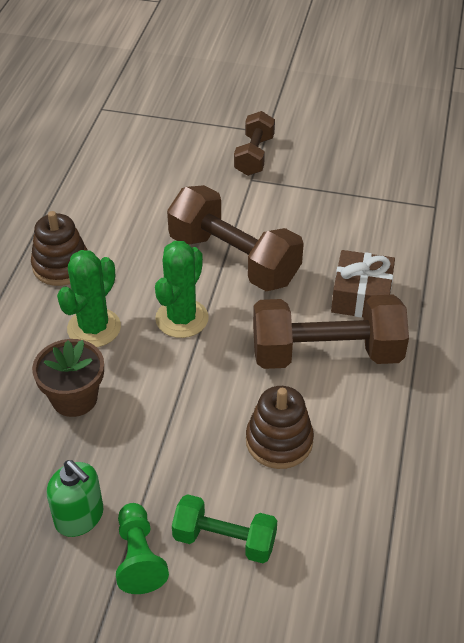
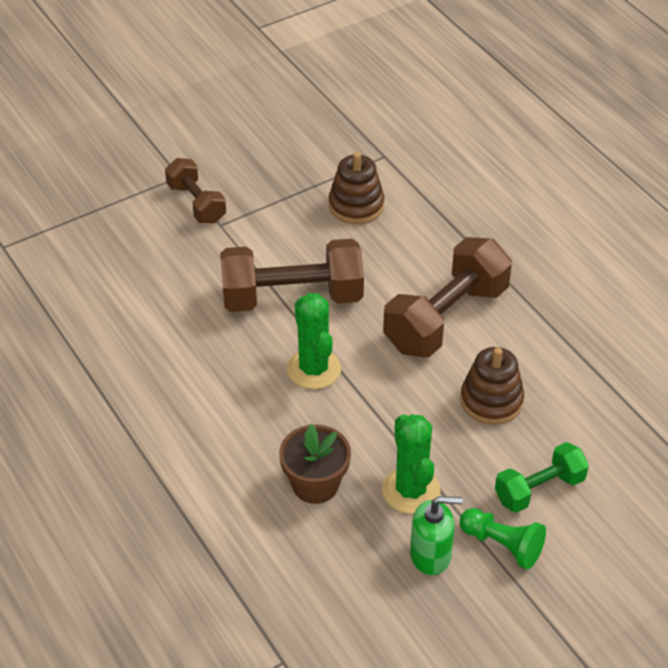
camera: 45 degrees left, 0 degrees up
brown stacking toy [31,211,88,286] -> brown stacking toy moved to [329,152,384,224]
green cactus [57,250,121,347] -> green cactus moved to [382,414,441,514]
brown gift [331,250,395,317] -> none

